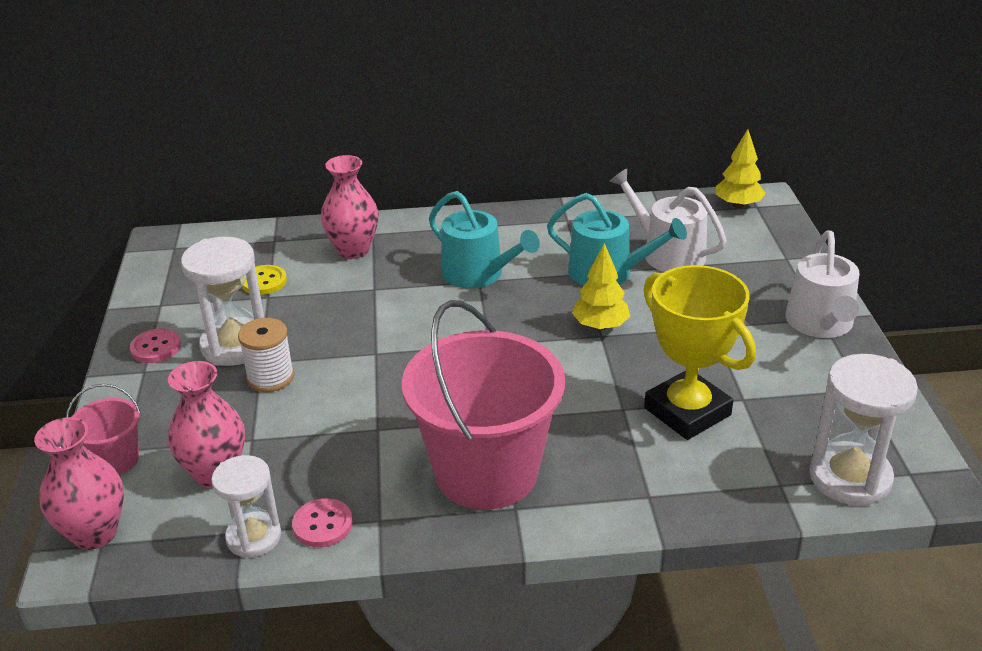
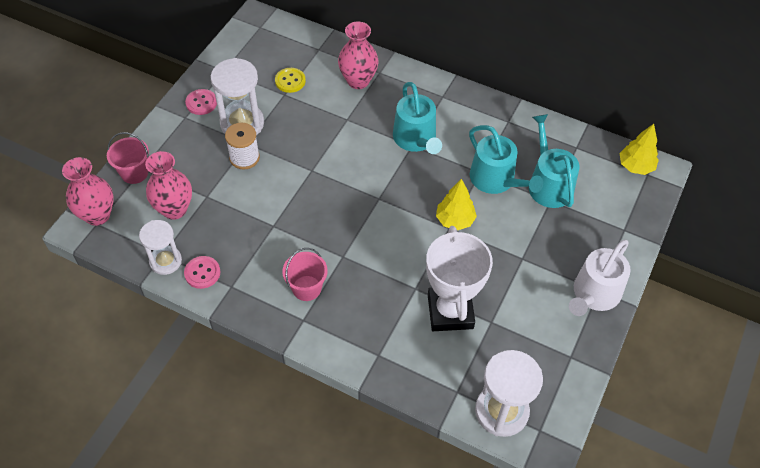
camera: 30 degrees right, 20 degrees up
pink bucket [402,300,565,510] -> pink bucket [282,248,328,301], size x0.45
white watering can [609,169,726,272] -> turquoise watering can [529,114,580,208]
yellow trophy [644,265,756,440] -> white trophy [426,226,493,331]

